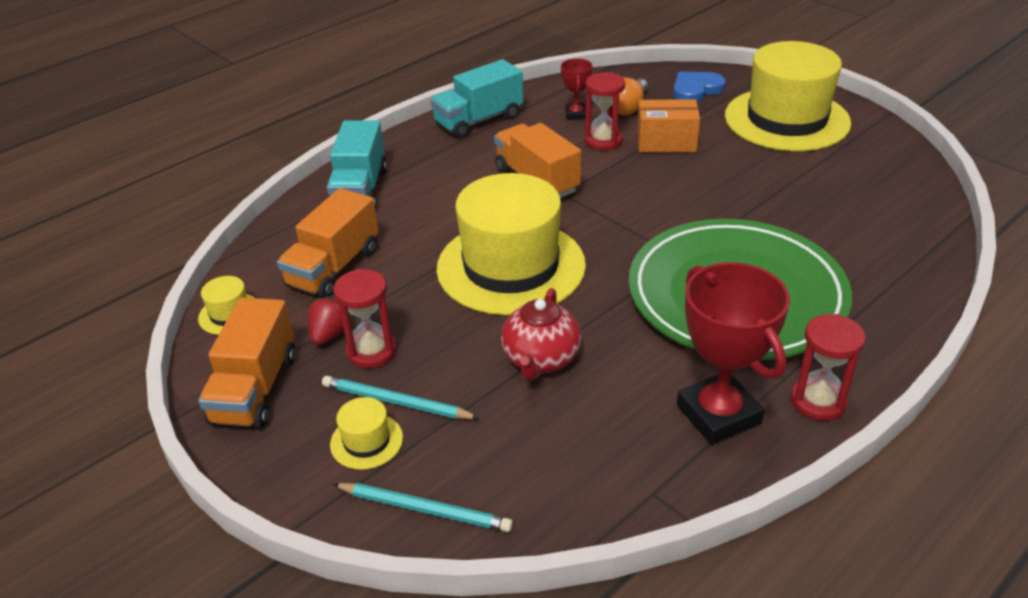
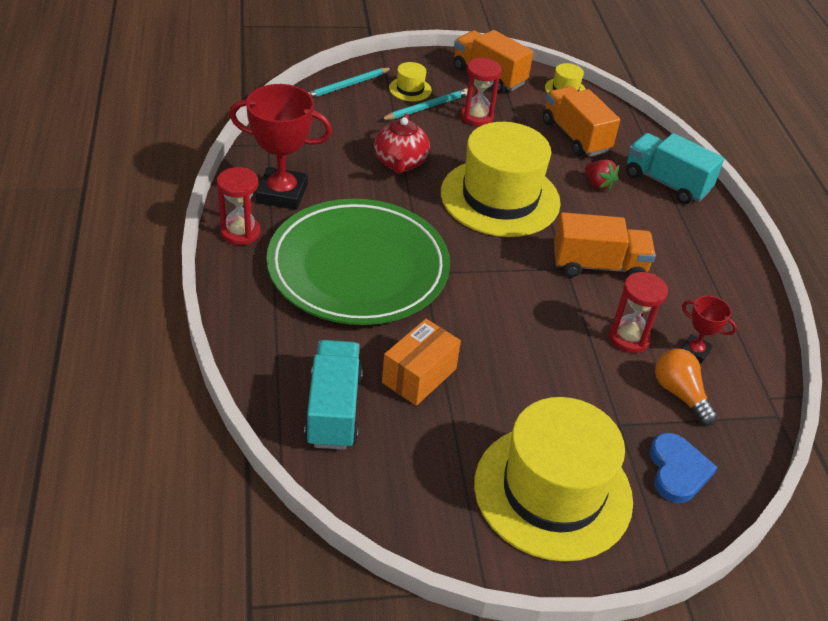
camera: 120 degrees right, 5 degrees up
red strawberry [308,296,352,345] -> red strawberry moved to [585,159,619,191]
turquoise truck [431,59,523,138] -> turquoise truck moved to [304,340,363,450]
red teapot [501,288,581,380] -> red teapot turned 135 degrees counterclockwise [374,113,430,173]
orange box [637,99,700,152] -> orange box moved to [382,319,461,406]

